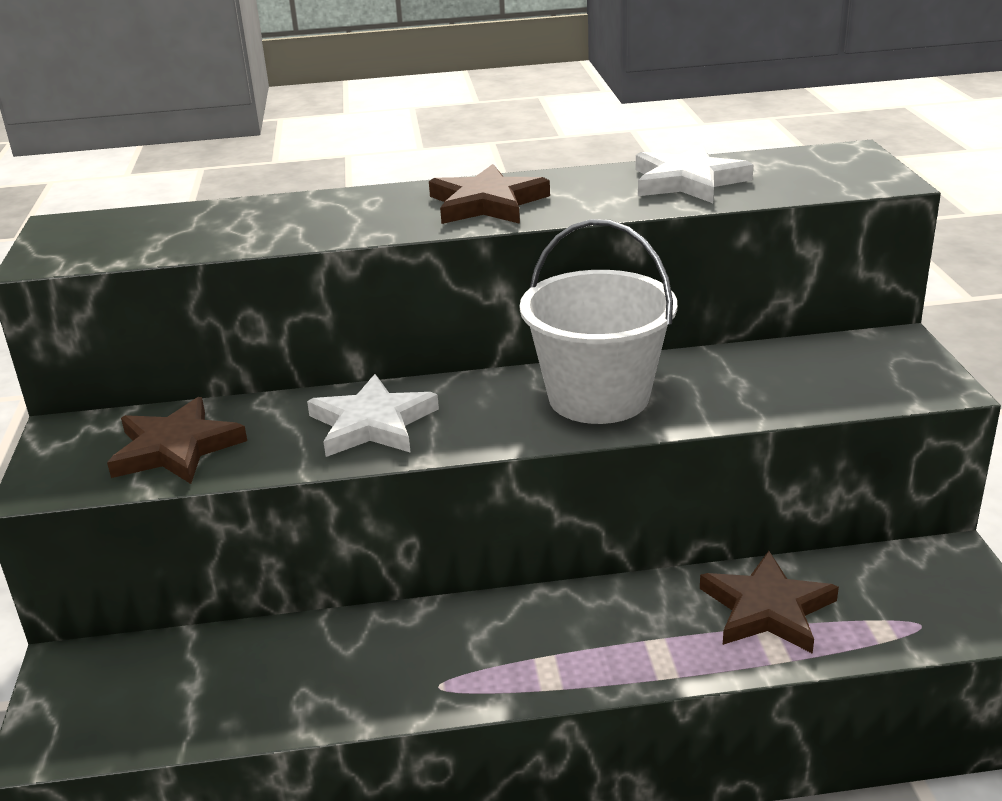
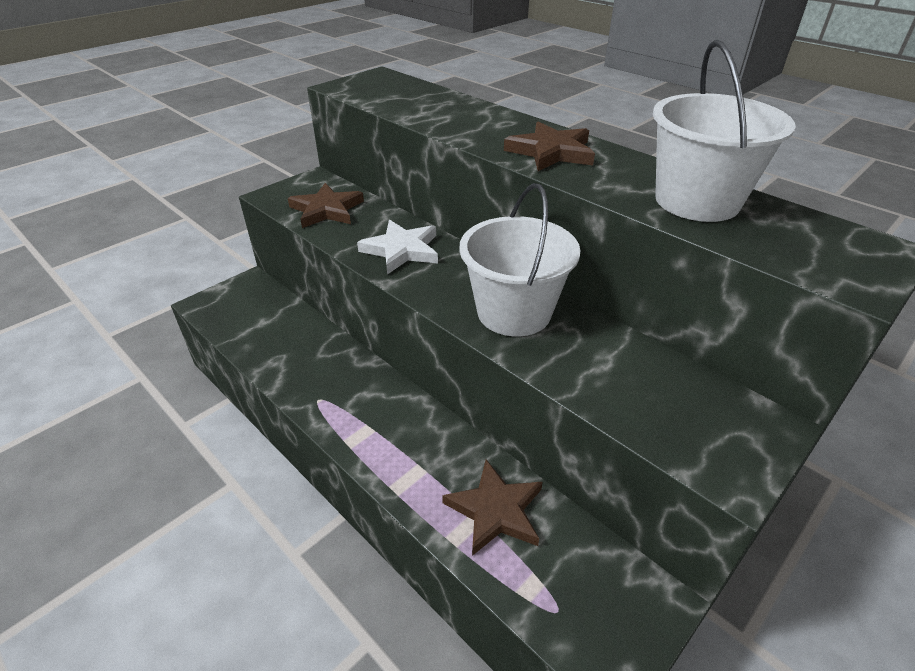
camera: 50 degrees right, 10 degrees up
white star [636,144,753,203] -> white bucket [653,40,796,222]

